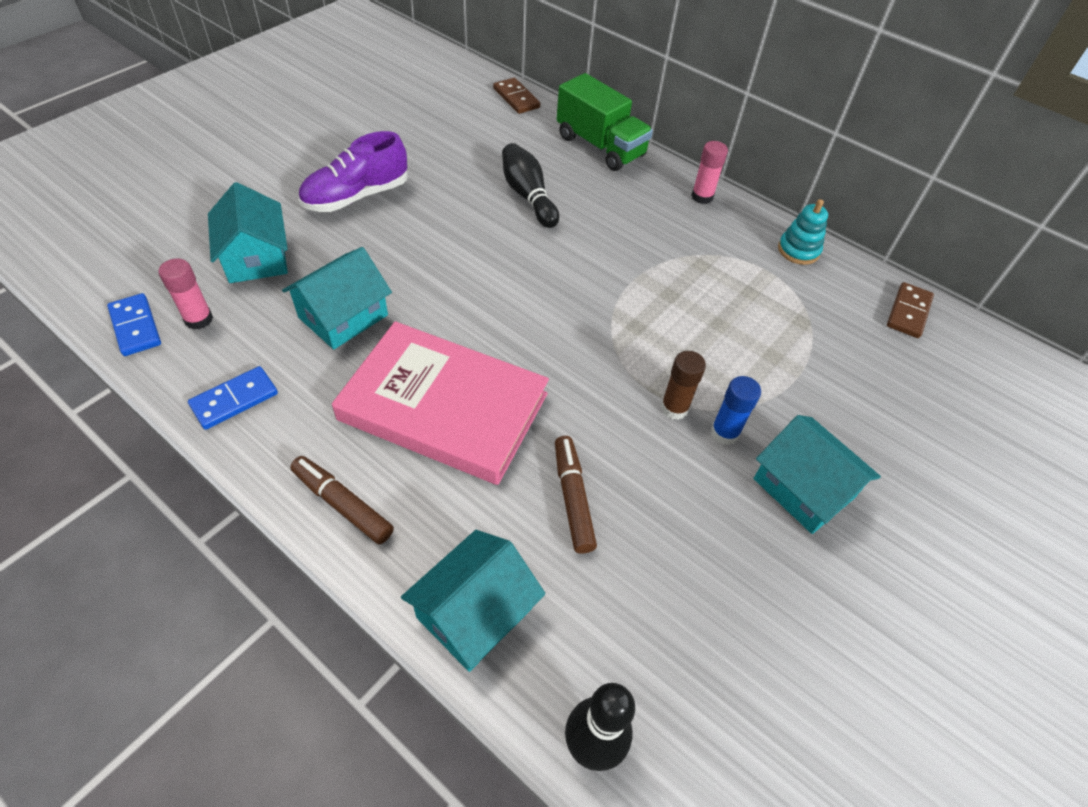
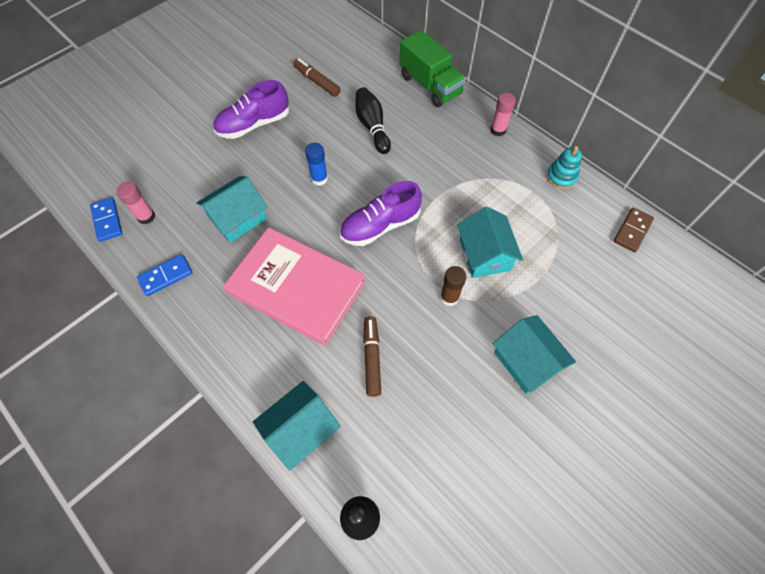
camera: 10 degrees right, 10 degrees up
turquoise house [208,182,288,283] -> turquoise house moved to [457,207,523,278]
brown marker [290,456,394,544] -> brown marker moved to [293,58,341,97]
brown domino [493,78,540,114] -> none
blue glue stick [711,376,761,445] -> blue glue stick moved to [305,143,328,186]
none -> purple shoe [340,181,422,246]

